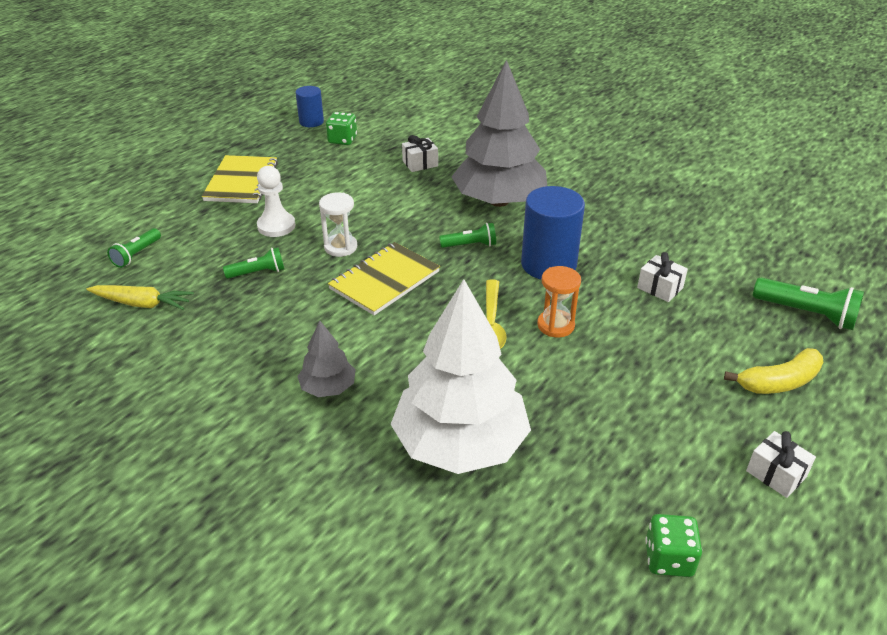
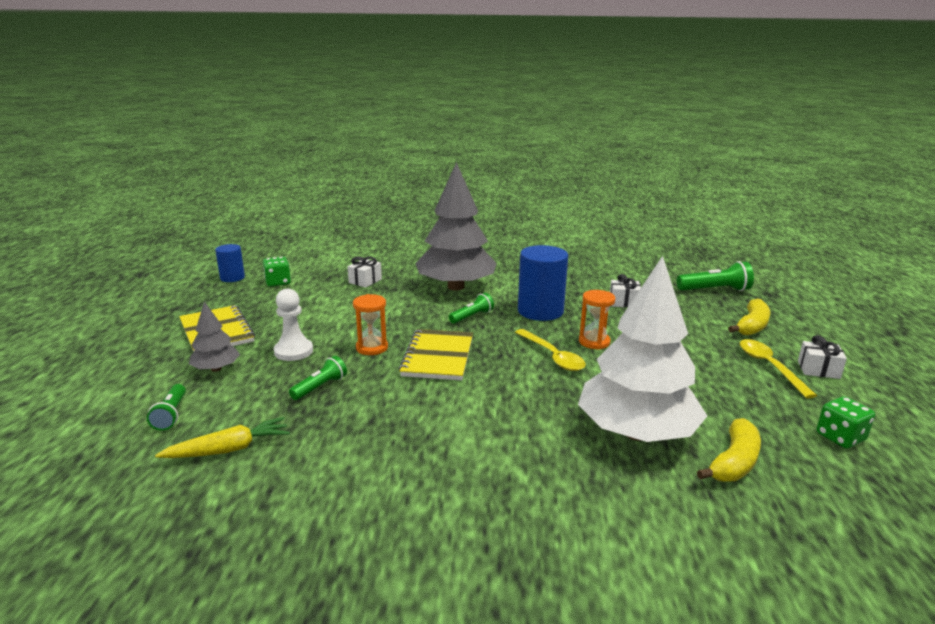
camera: 35 degrees left, 15 degrees down
grey tree [297,320,356,397] -> grey tree moved to [189,302,240,372]
white hourglass [319,193,357,257] -> orange hourglass [353,294,388,355]
none -> yellow banana [697,418,761,482]
none -> yellow spoon [740,339,817,398]

